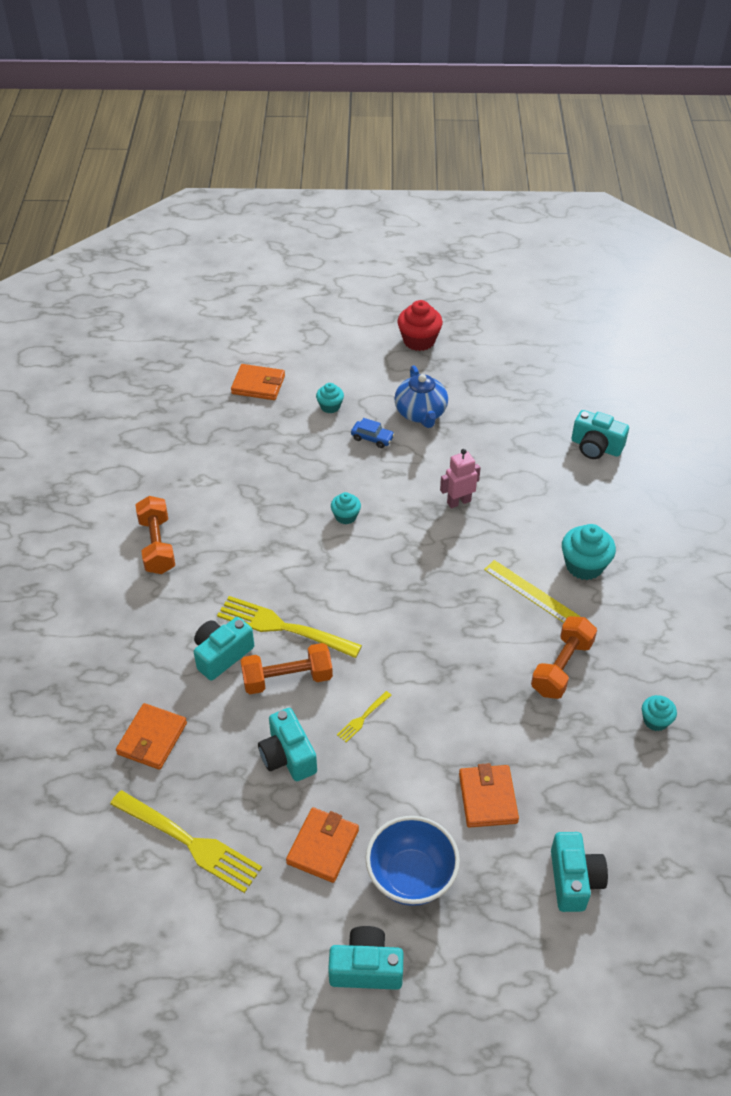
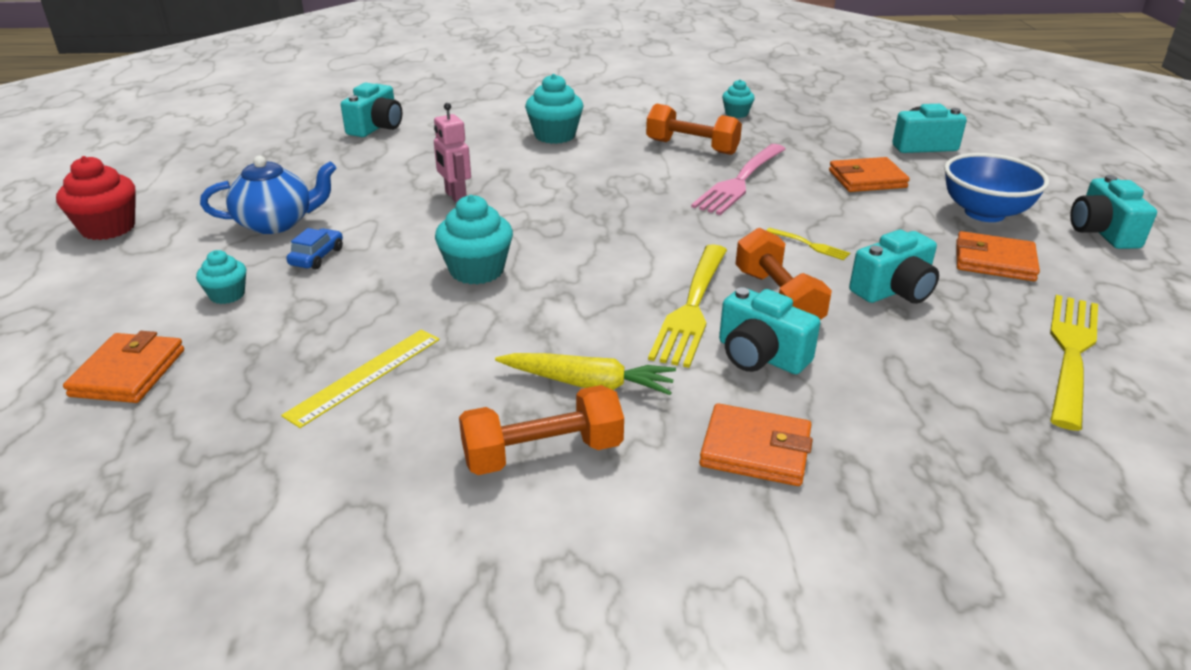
camera: 95 degrees left, 15 degrees down
orange wallet [116,703,187,770] -> orange wallet moved to [699,403,813,486]
turquoise cupcake [331,492,361,524] -> turquoise cupcake [435,195,513,284], size x1.70
yellow ruler [484,560,580,623] -> yellow ruler moved to [281,330,440,428]
none -> yellow carrot [495,353,676,395]
none -> pink fork [691,144,786,215]

